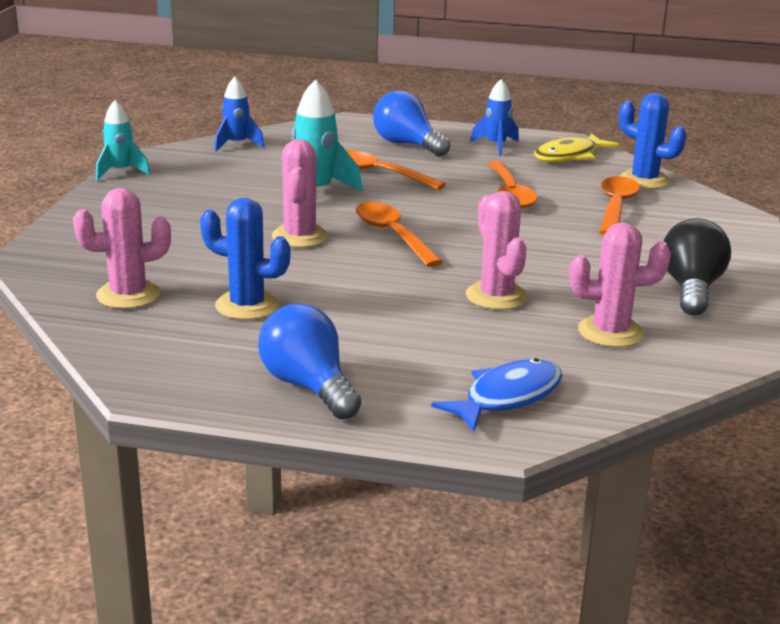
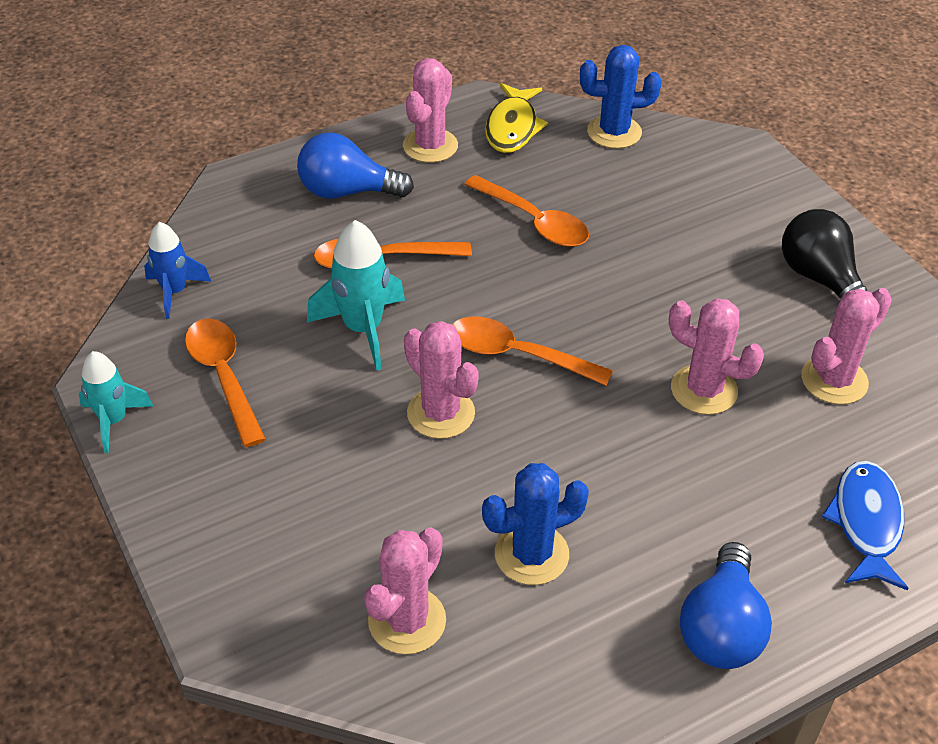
camera: 40 degrees left, 20 degrees up
blue light bulb [258,304,361,419] -> blue light bulb turned 90 degrees counterclockwise [680,542,772,669]
blue rocket [470,79,519,156] -> pink cactus [403,58,458,163]
orange spoon [599,176,640,235] -> orange spoon moved to [185,319,266,447]

